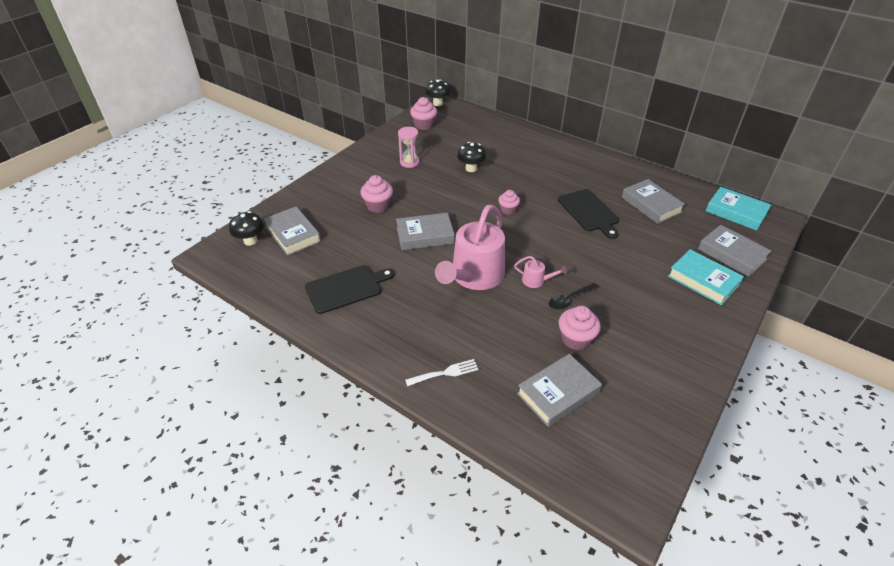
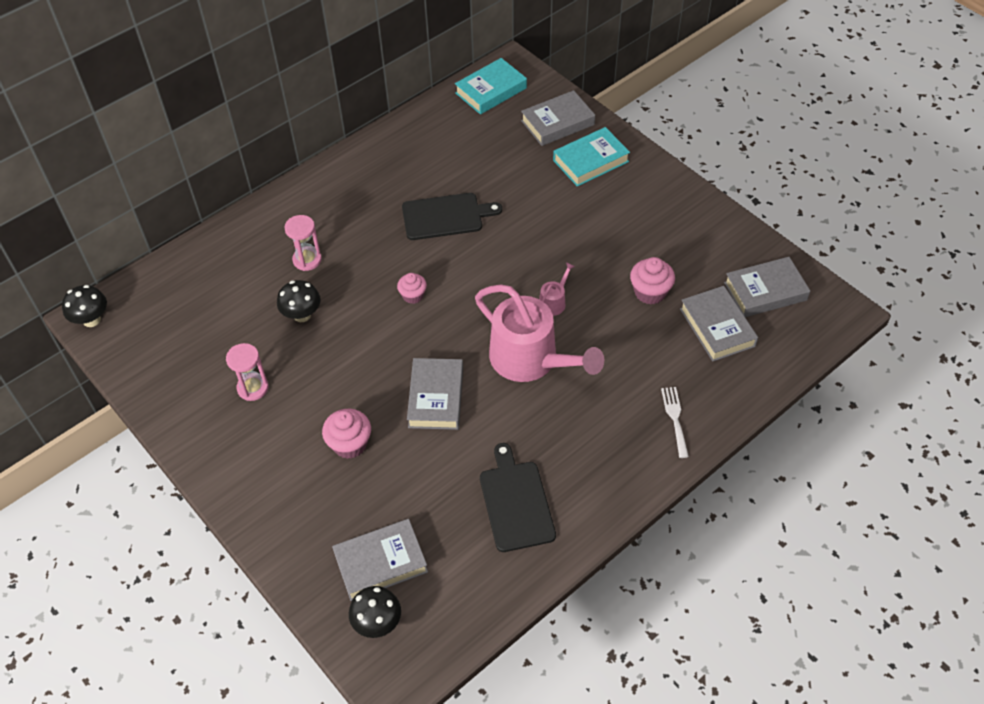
camera: 75 degrees left, 10 degrees up
pink cupcake [410,97,437,130] -> none
black spoon [549,283,599,310] -> none
grey book [622,179,685,224] -> grey book moved to [724,257,810,317]
none -> pink hourglass [284,215,322,271]

